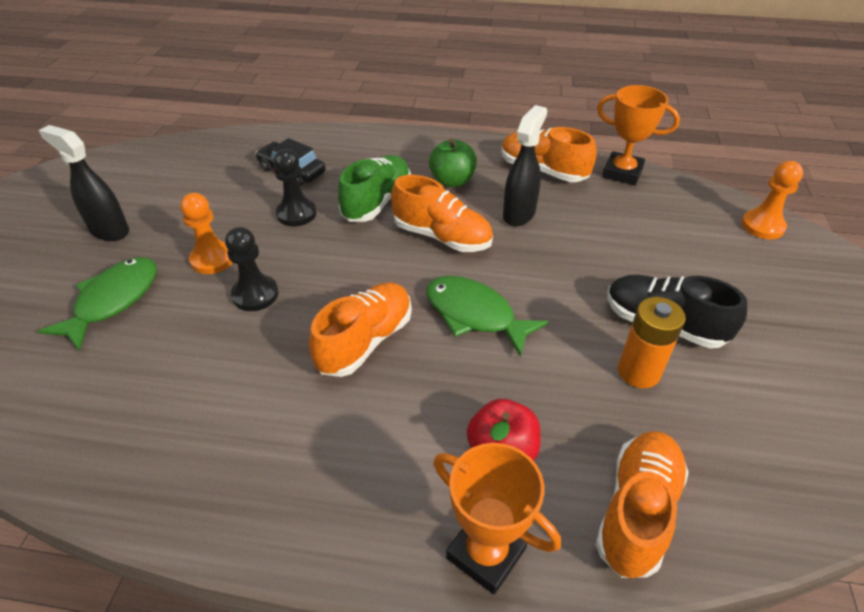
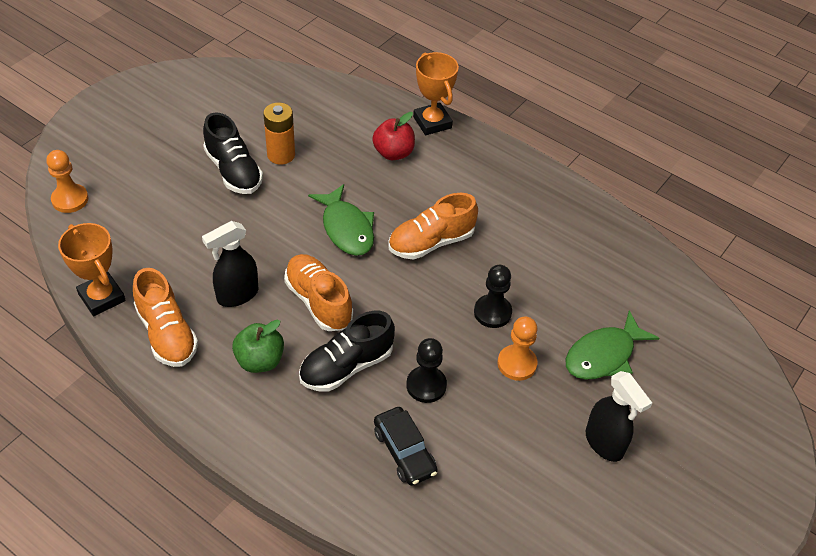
camera: 155 degrees left, 5 degrees up
green shoe [338,155,411,222] -> black shoe [299,311,395,392]
orange shoe [596,431,689,578] -> none

